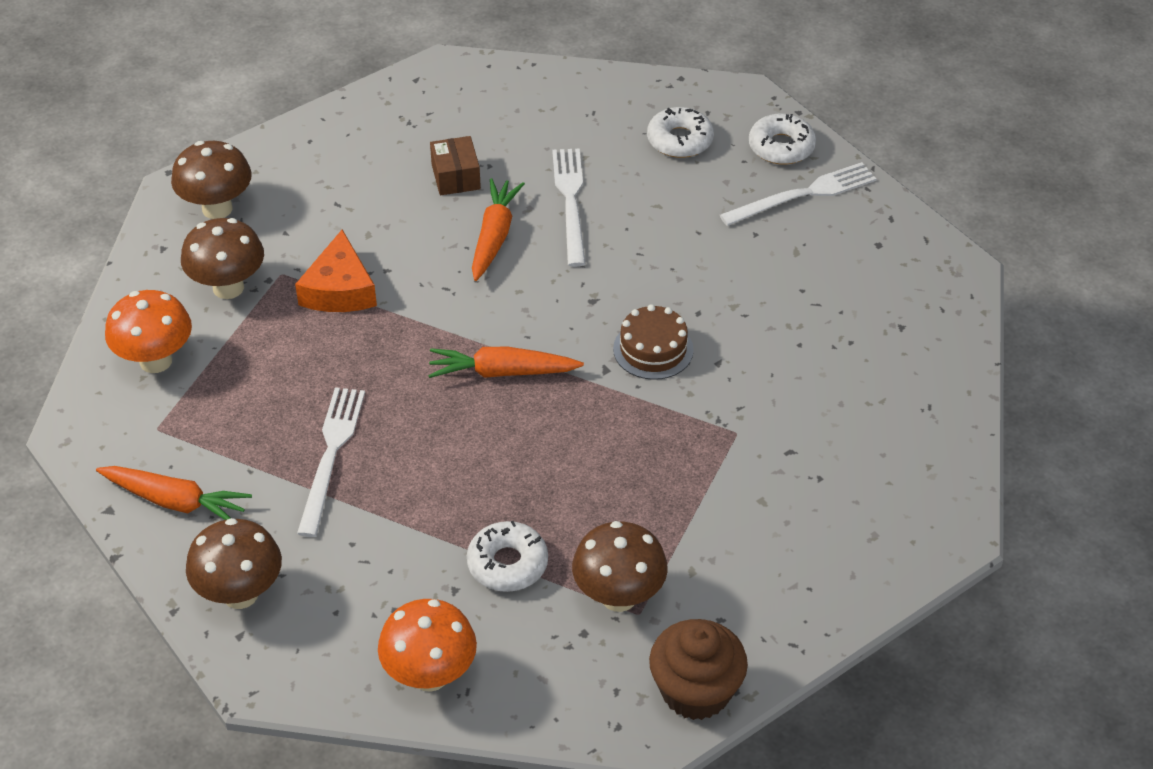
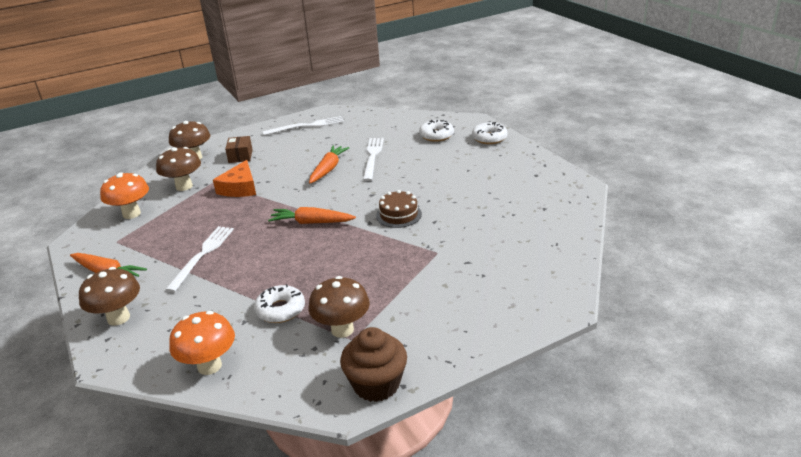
camera: 10 degrees right, 15 degrees down
brown box [430,136,481,195] -> brown box moved to [225,136,253,163]
white fork [720,162,876,226] -> white fork moved to [263,116,344,135]

